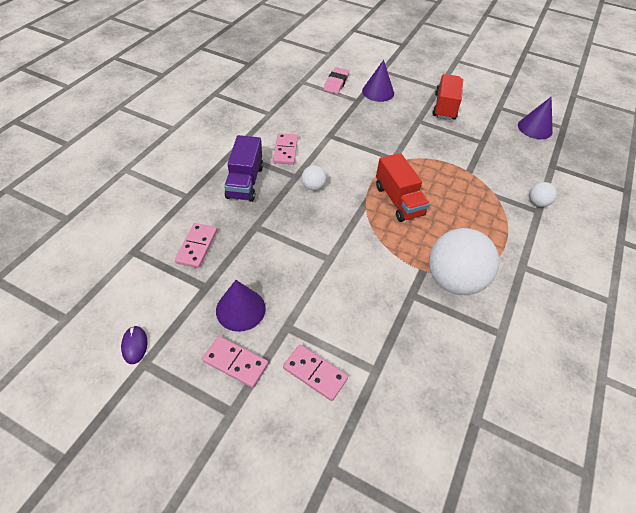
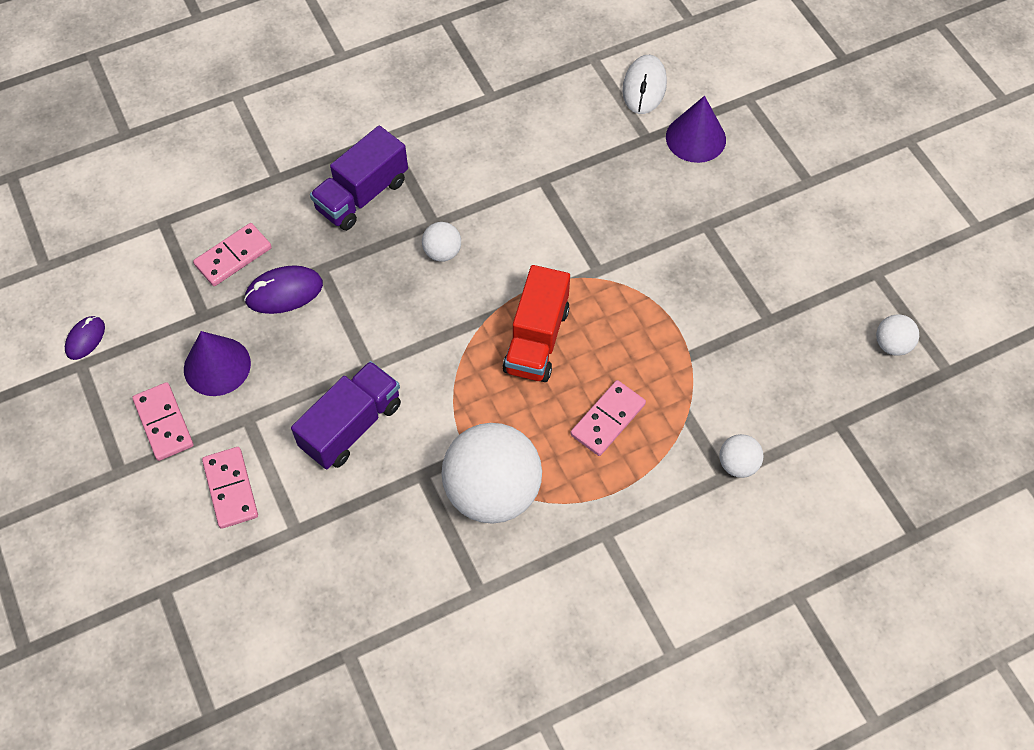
camera: 40 degrees right, 10 degrees up
pink domino [273,133,298,165] -> pink domino moved to [570,380,646,456]
pink eraser [324,67,349,94] -> white mouse [622,55,667,114]
red truck [432,74,463,120] -> none
purple cone [518,96,553,139] -> white ball [876,314,919,356]
none -> purple mouse [244,265,323,314]
none -> purple truck [291,361,401,469]

